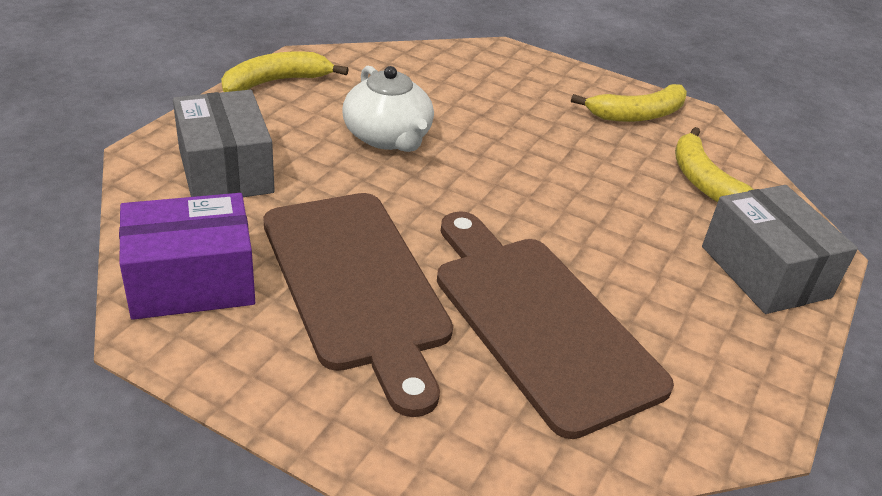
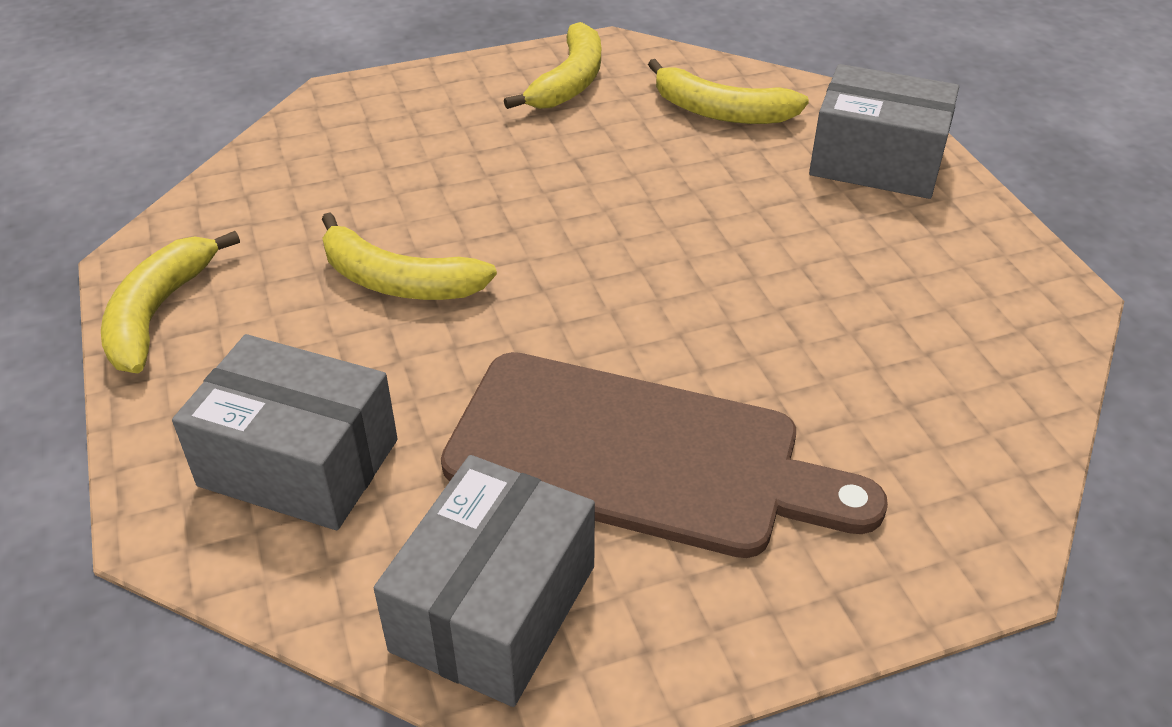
camera: 45 degrees left, 5 degrees up
purple box [119,193,255,320] -> grey box [374,455,595,707]
white teapot [342,66,434,152] -> yellow banana [322,213,497,300]
brown cutting board [437,211,674,439] -> none

